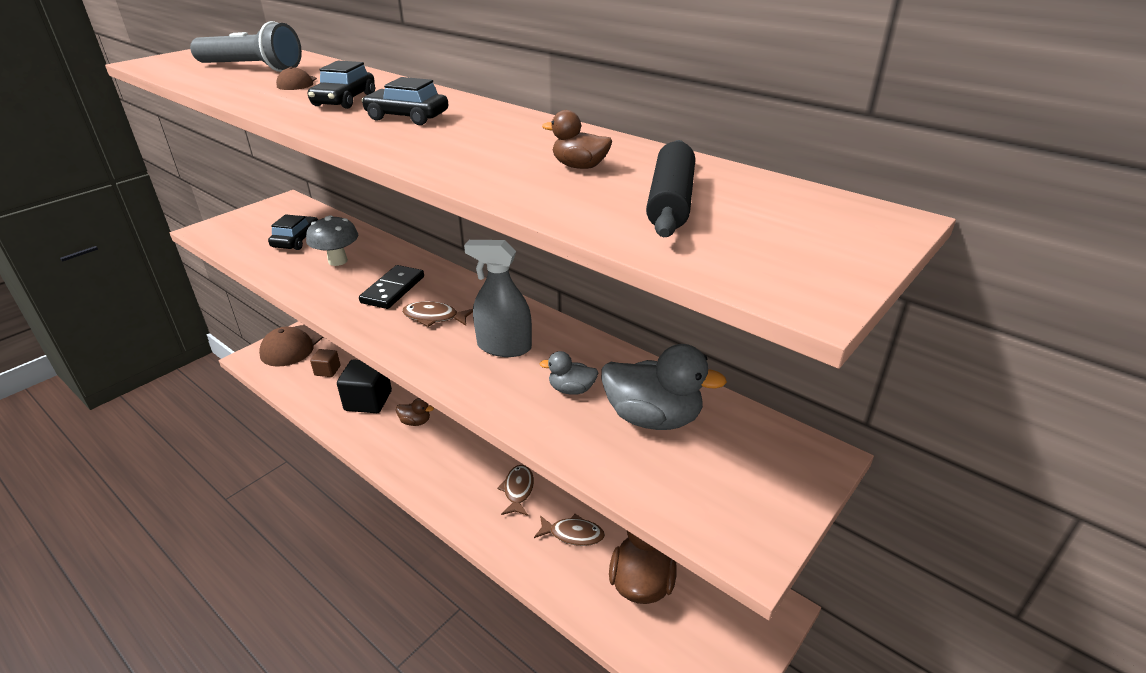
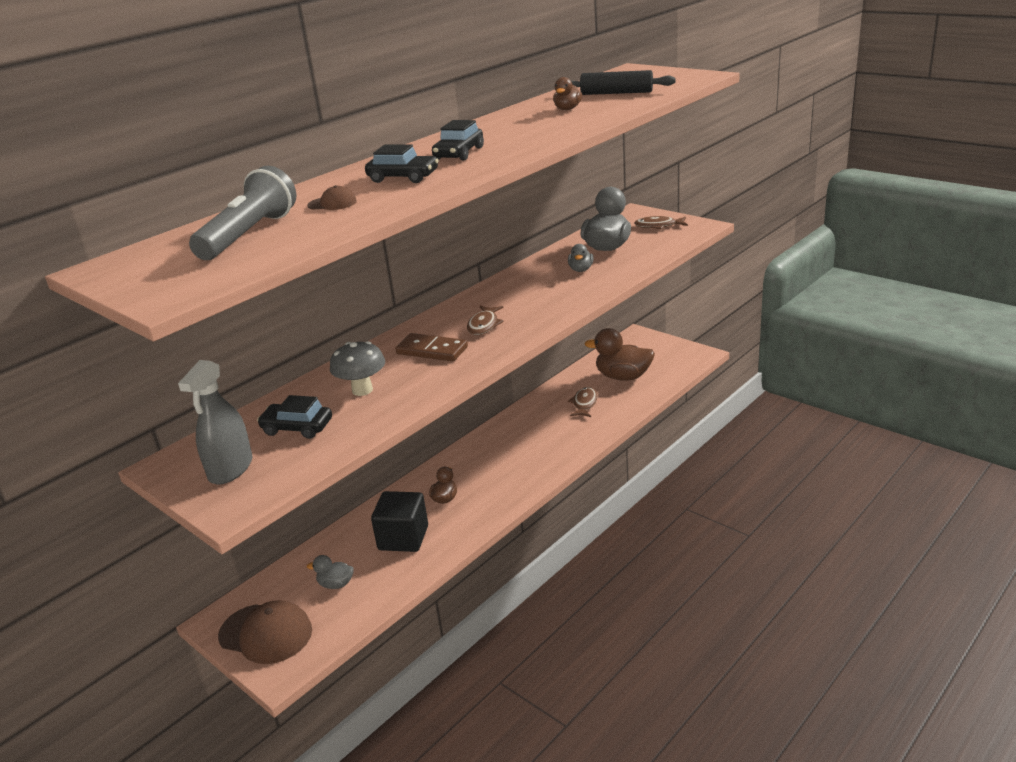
camera: 85 degrees left, 5 degrees down
brown cube [310,349,341,377] -> grey duck [307,555,354,589]
black domino [359,265,424,309] -> brown domino [396,333,468,361]
grey spray bottle [464,240,532,357] -> grey spray bottle moved to [178,360,252,484]
brown fish [497,465,534,516] -> brown fish moved to [634,216,688,229]

